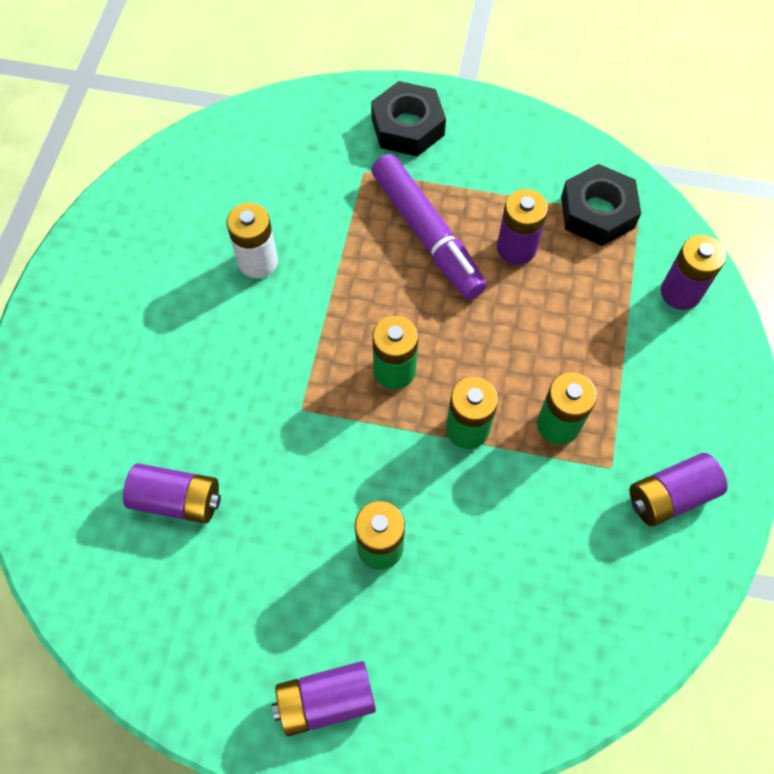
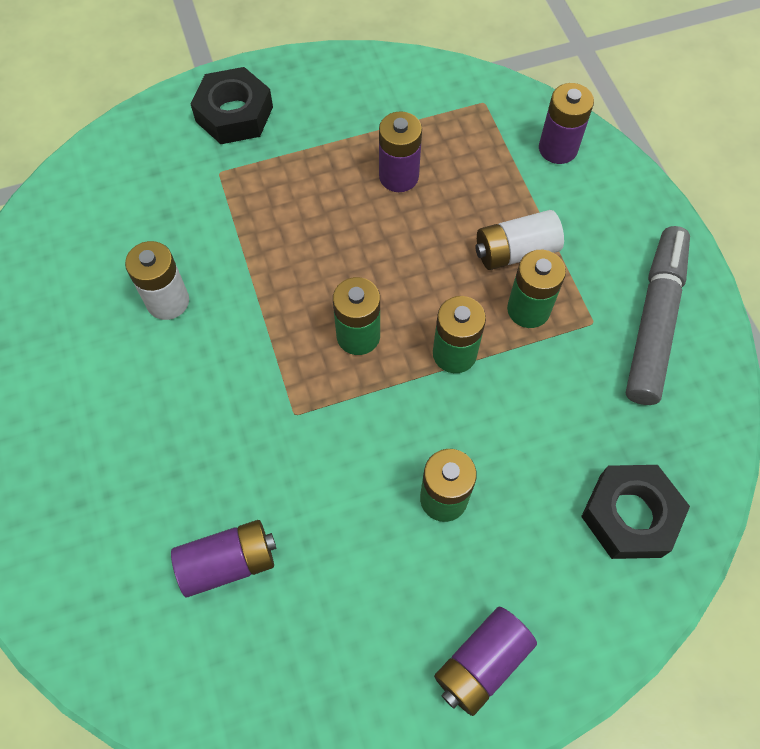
camera: 30 degrees left, 0 degrees up
purple marker [371,154,487,300] -> none
black nut [561,164,641,246] -> black nut moved to [581,465,690,559]
purple battery [629,453,728,526] -> grey marker [626,226,690,405]
none -> white battery [475,210,564,270]

